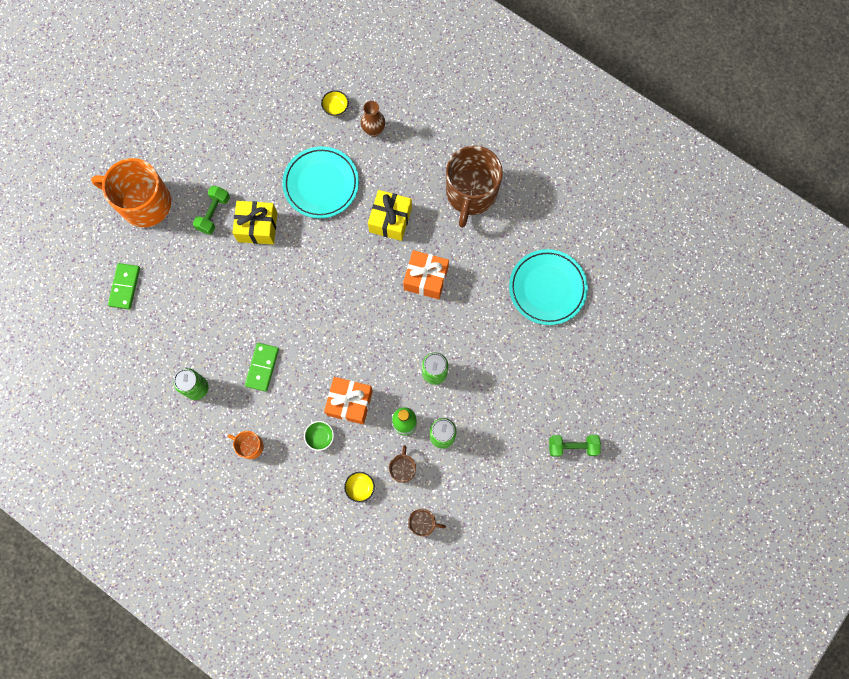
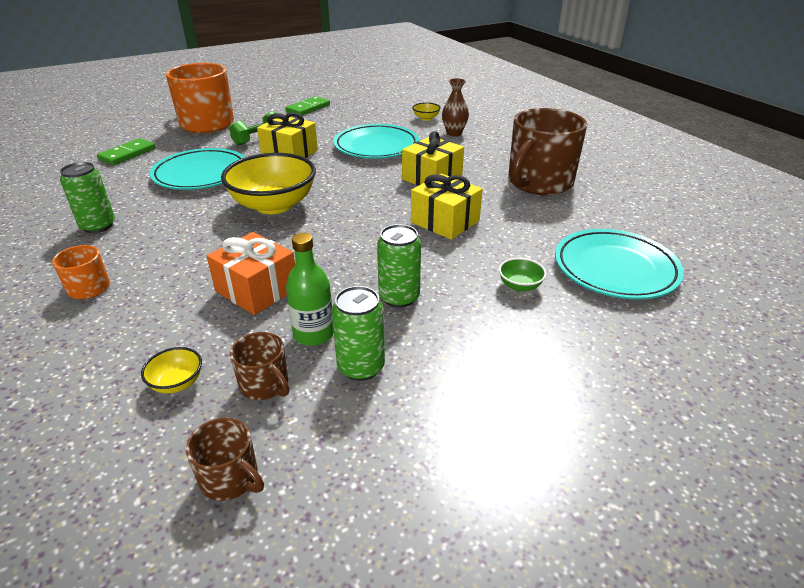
camera: 25 degrees right, 40 degrees down
green domino [245,343,279,392] -> green domino moved to [285,96,330,116]
green bowl [304,421,334,451] -> green bowl moved to [499,258,546,292]
brown mug [389,445,416,483] -> brown mug turned 105 degrees clockwise [230,332,289,400]
orange gift [403,250,449,299] -> yellow gift [411,174,483,240]
green dumbbell [549,435,601,457] -> none
none -> turquoise plate [150,148,245,190]
none -> yellow bowl [221,153,316,214]

